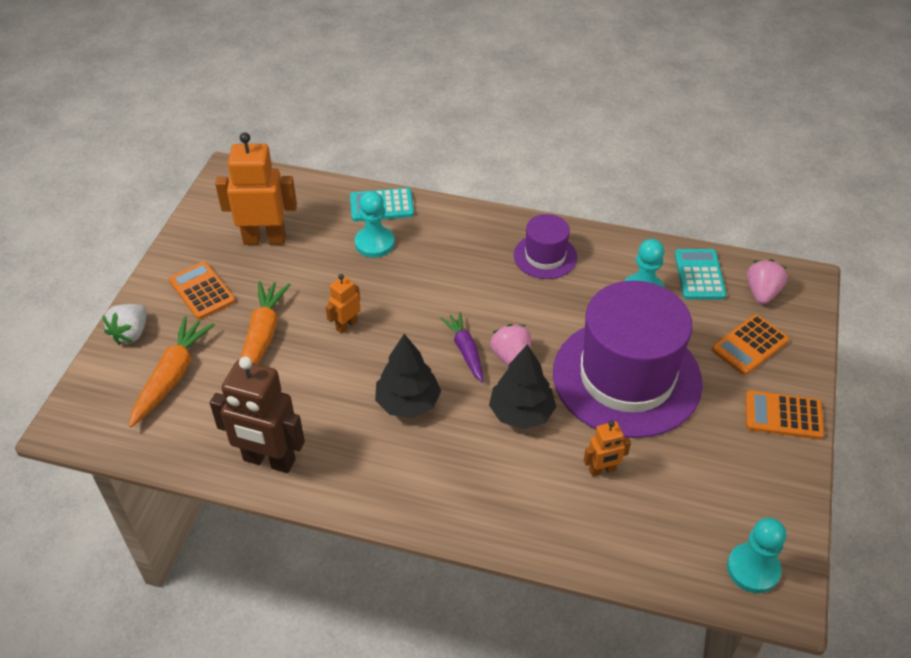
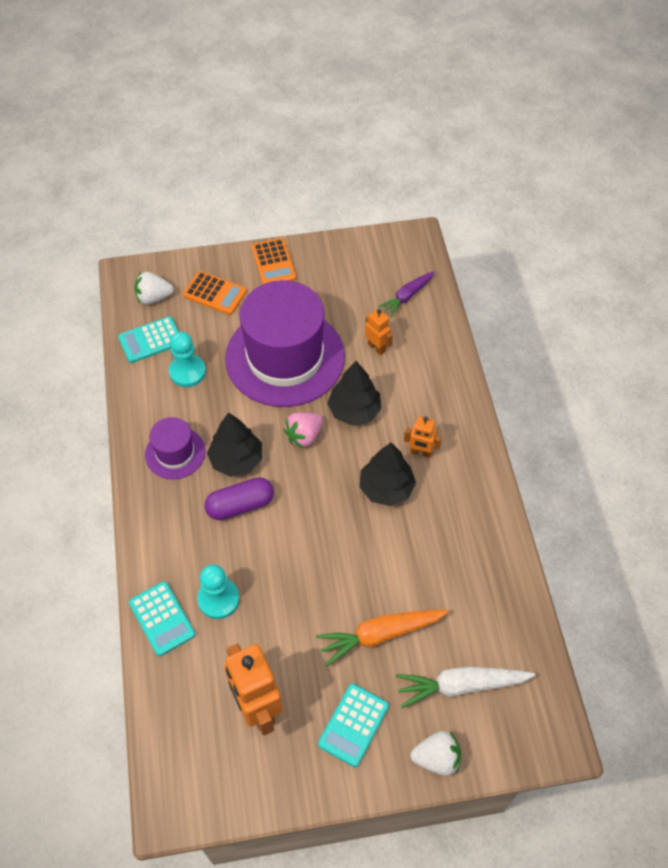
camera: 115 degrees left, 10 degrees up
orange carrot [129,316,215,427] -> white carrot [396,667,535,708]
orange calculator [169,261,235,320] -> turquoise calculator [318,684,389,767]
brown robot [210,356,305,473] -> none
orange robot [326,274,360,334] -> orange robot moved to [404,416,442,458]
purple carrot [440,312,483,382] -> purple carrot moved to [378,271,435,317]
turquoise pawn [727,518,786,593] -> none
pink strawberry [747,259,788,304] -> white strawberry [134,272,174,305]
none -> purple capsule [204,477,274,520]
none -> black tree [207,412,262,477]

